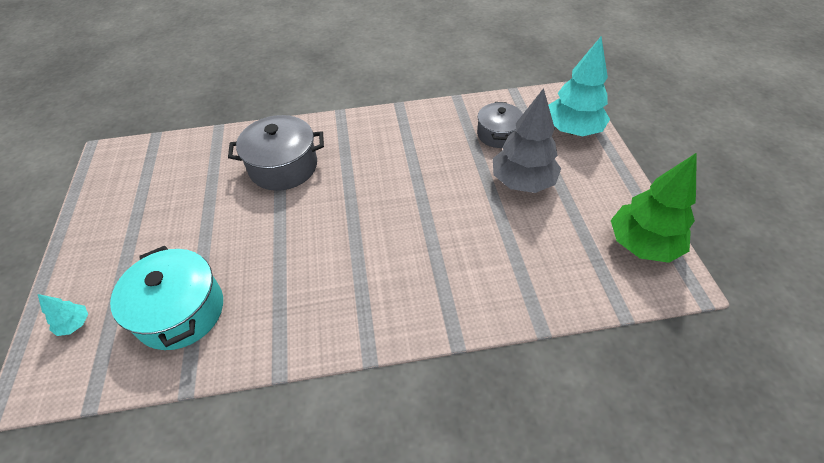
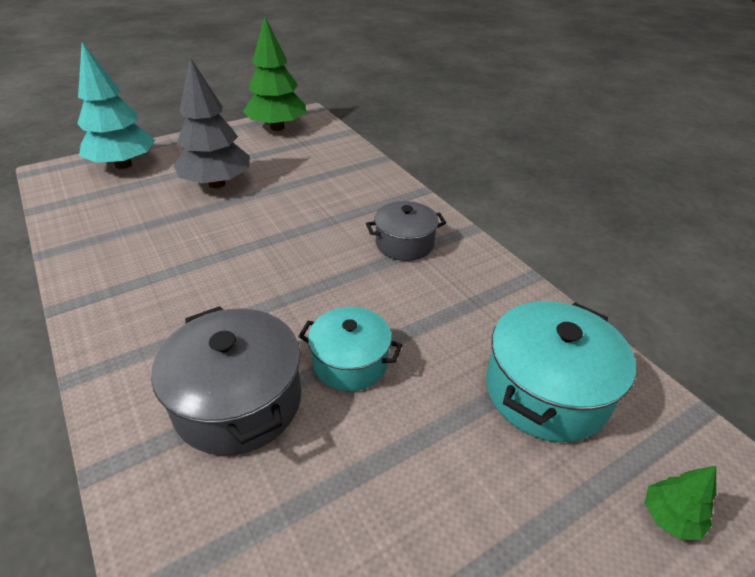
camera: 115 degrees left, 10 degrees down
turquoise tree [38,294,88,336] -> green tree [645,466,716,540]
grey pot [477,102,523,148] -> grey pot moved to [366,201,446,261]
none -> turquoise pot [298,307,402,391]

